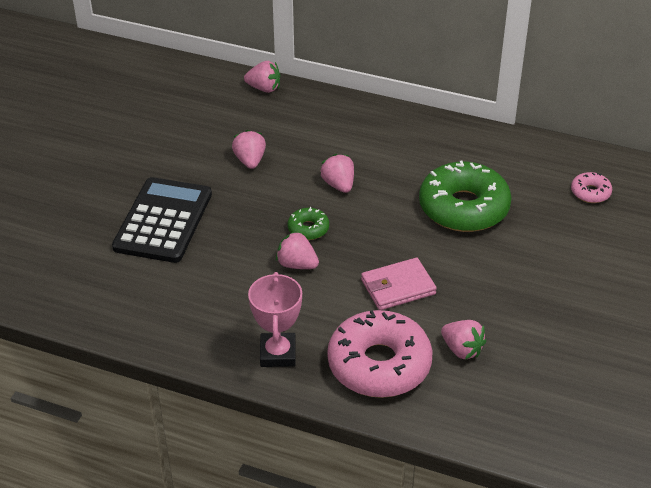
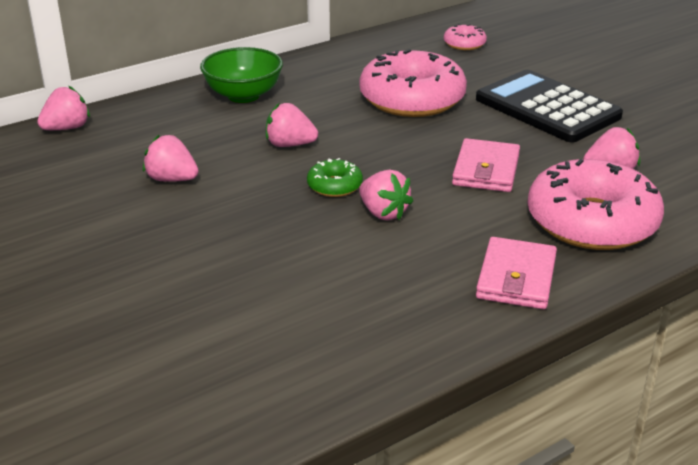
camera: 55 degrees left, 10 degrees down
black calculator [112,177,212,263] -> black calculator moved to [476,70,623,143]
pink trophy [248,272,302,367] -> pink wallet [476,237,557,309]
pink strawberry [276,231,319,269] -> pink strawberry turned 105 degrees counterclockwise [359,170,413,220]
green donut [419,160,512,232] -> pink donut [359,49,467,117]
none -> green bowl [200,47,283,103]

